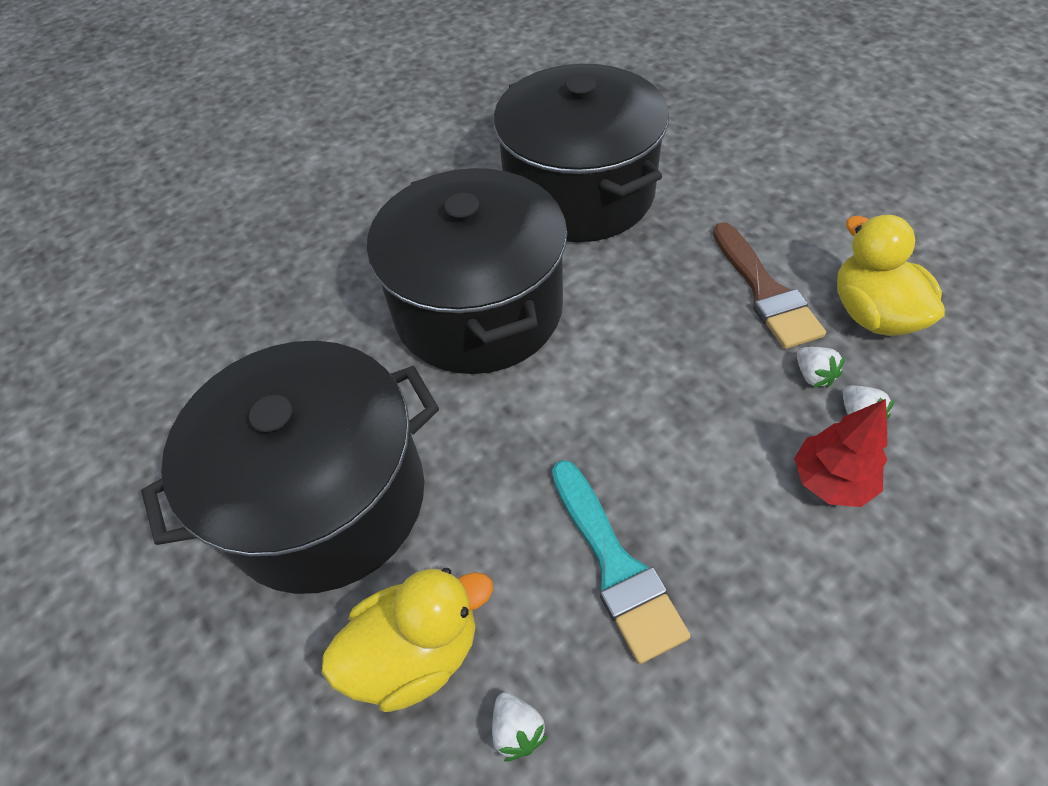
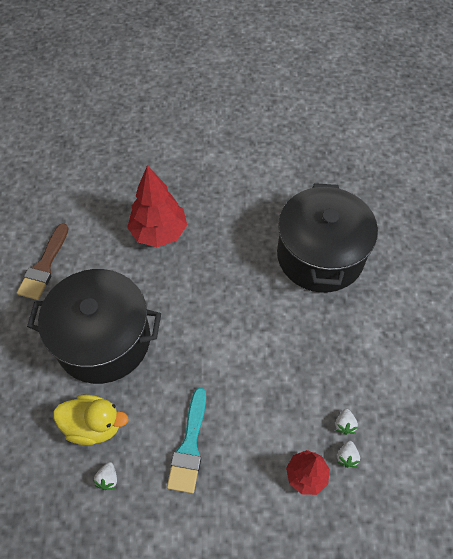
camera: 30 degrees right, 5 degrees up
black pot [367,168,567,374] -> none
brown brush [713,222,826,349] -> brown brush moved to [17,223,69,300]
yellow duck [837,215,945,336] -> none
none -> red tree [127,165,187,247]

